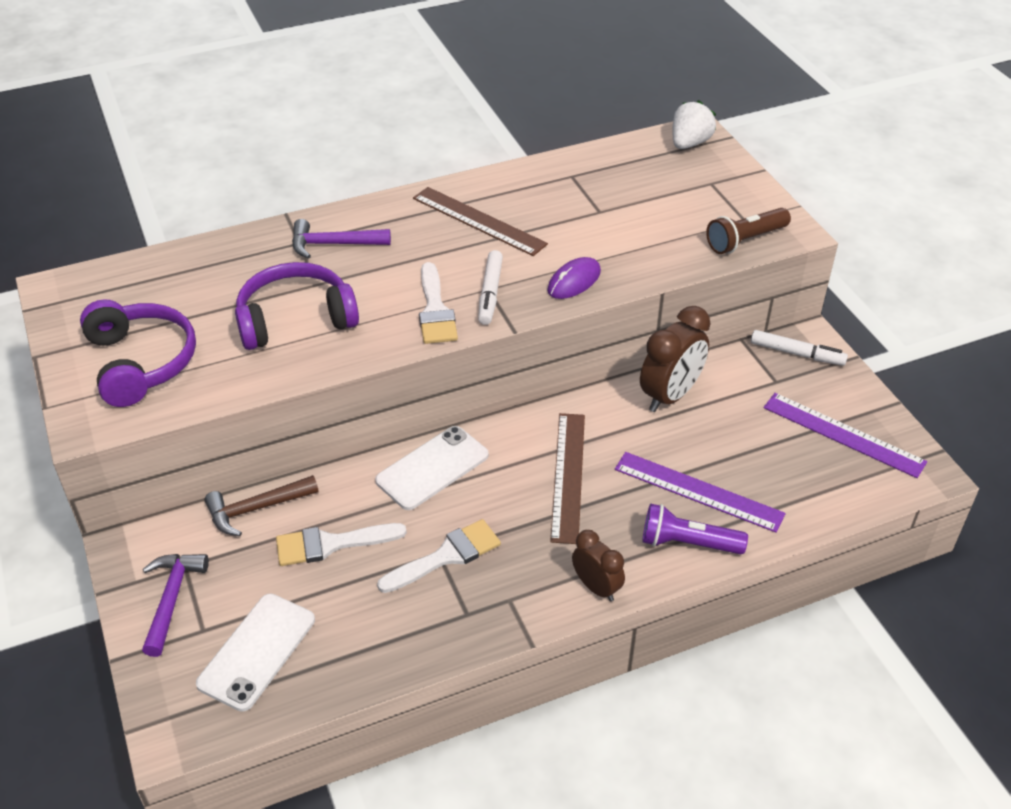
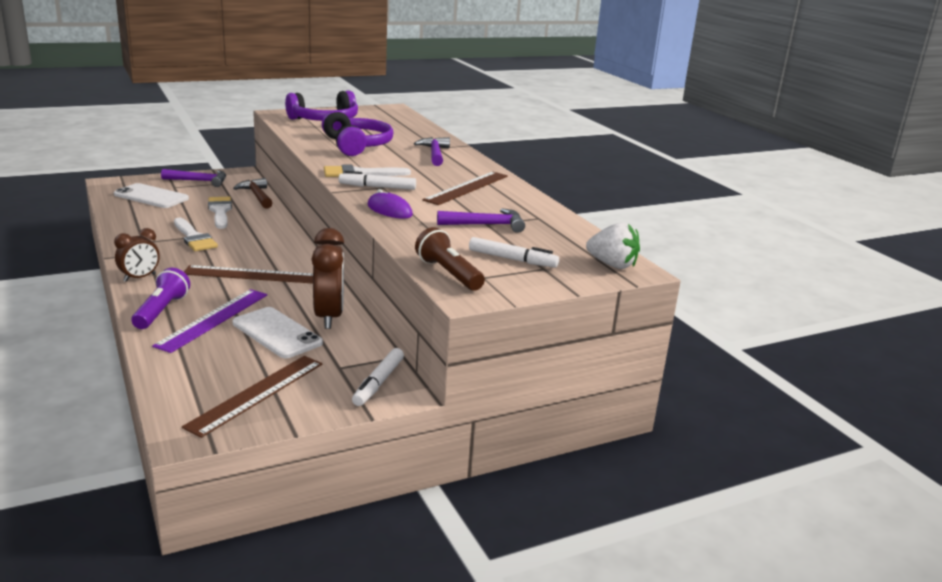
camera: 85 degrees right, 20 degrees down
white phone [375,426,489,510] -> white phone moved to [232,307,323,358]
brown clock [640,306,711,412] -> brown clock turned 135 degrees counterclockwise [312,228,344,329]
purple ruler [764,393,927,478] -> brown ruler [182,356,322,438]
none -> purple hammer [437,208,525,233]
none -> white marker [469,237,559,268]

